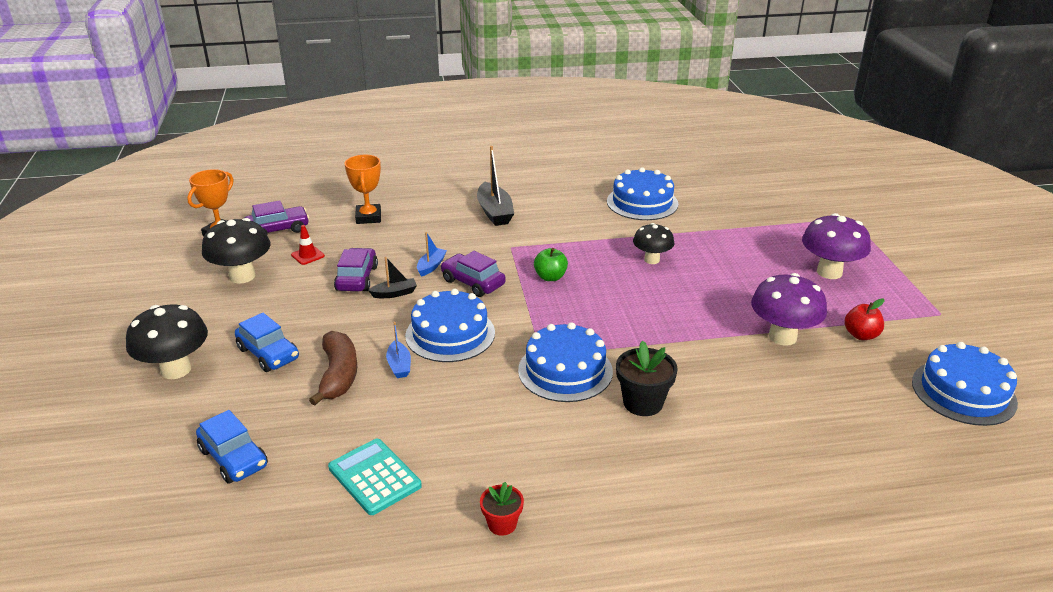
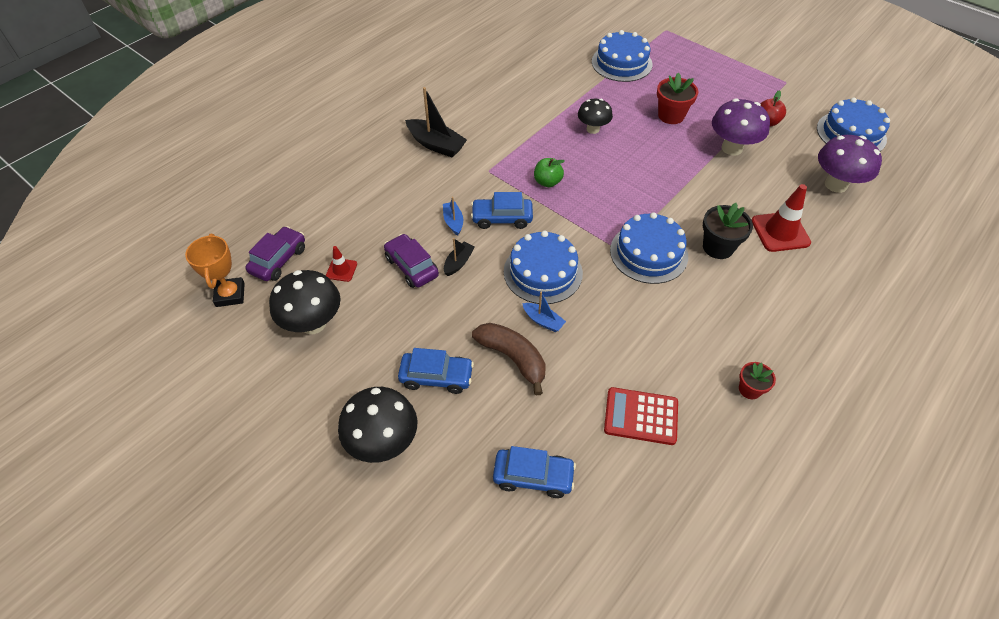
camera: 40 degrees left, 20 degrees up
turquoise calculator [328,439,422,515] -> red calculator [604,387,678,445]
orange trophy [345,155,381,224] -> none
purple car [440,251,506,297] -> blue car [471,192,533,229]
blue cake [607,167,678,220] -> blue cake moved to [592,30,652,82]
purple mushroom [802,213,871,279] -> purple mushroom moved to [818,135,882,193]
none -> red flower pot [657,72,698,124]
none -> red traffic cone [752,184,811,252]

